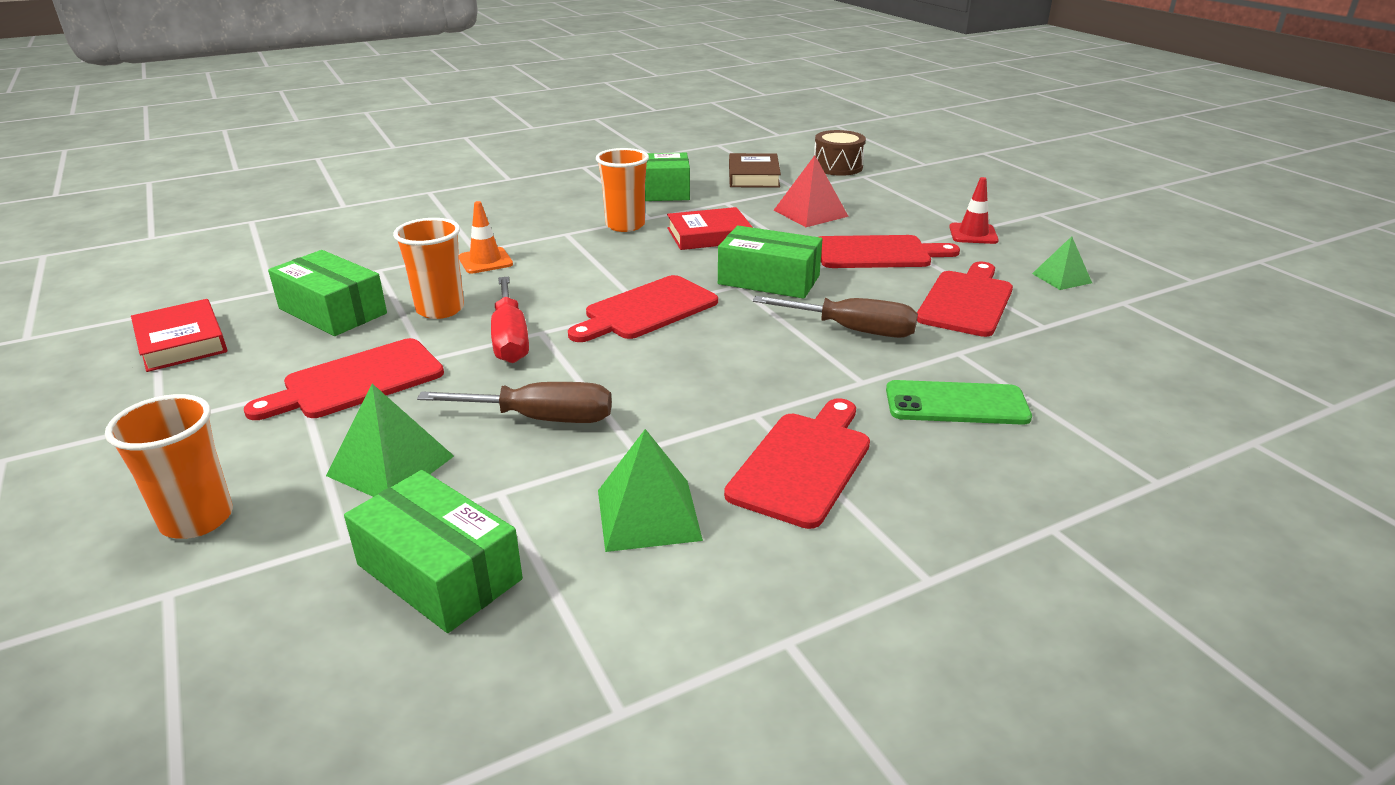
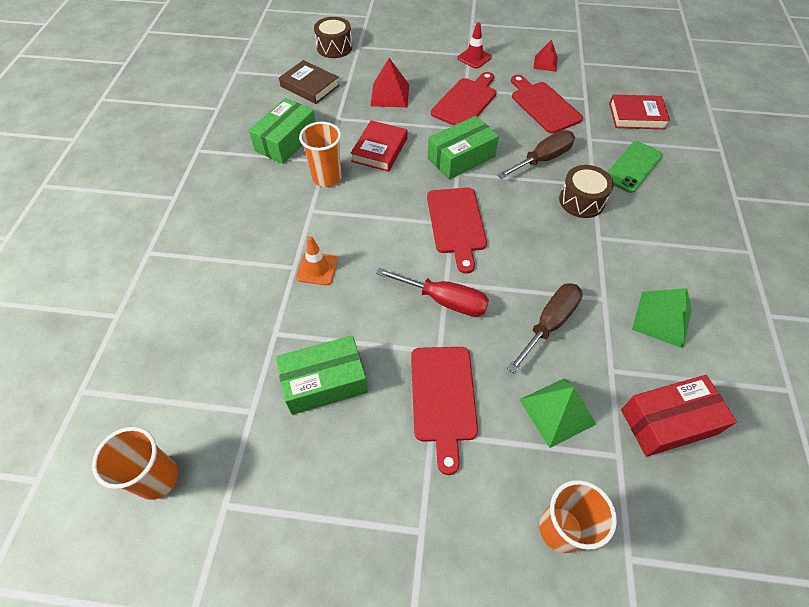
camera: 55 degrees left, 25 degrees up
red book [131,299,227,372] -> red book moved to [609,95,670,129]
green box [344,470,523,633] -> red box [621,375,737,457]
orange cup [393,218,464,319] -> orange cup moved to [92,427,178,500]
red cutting board [724,398,870,529] -> none
green pyramid [1032,236,1092,290] -> red pyramid [533,39,558,72]
none -> brown drum [559,165,614,218]

